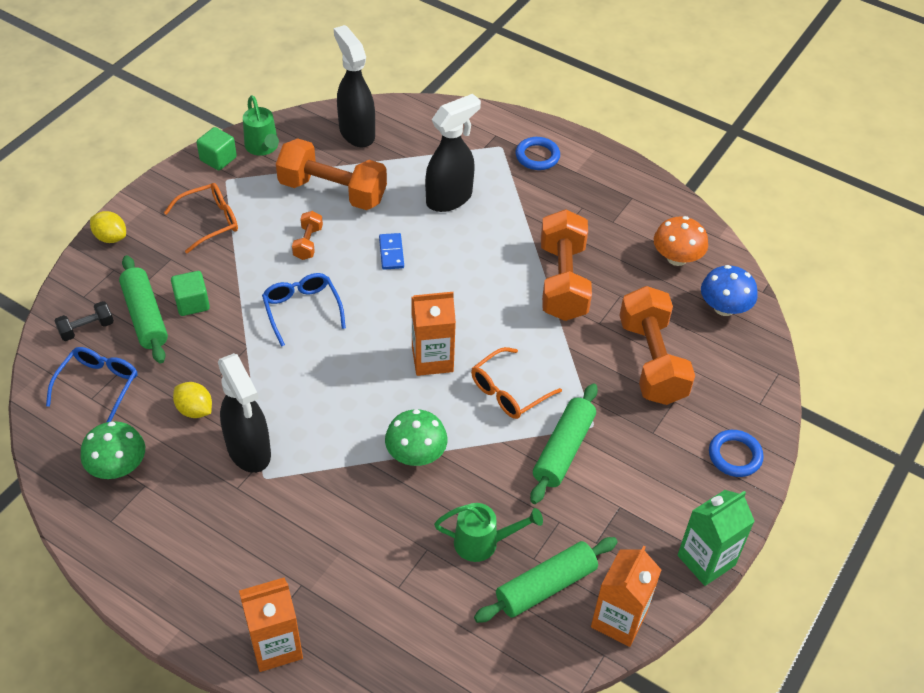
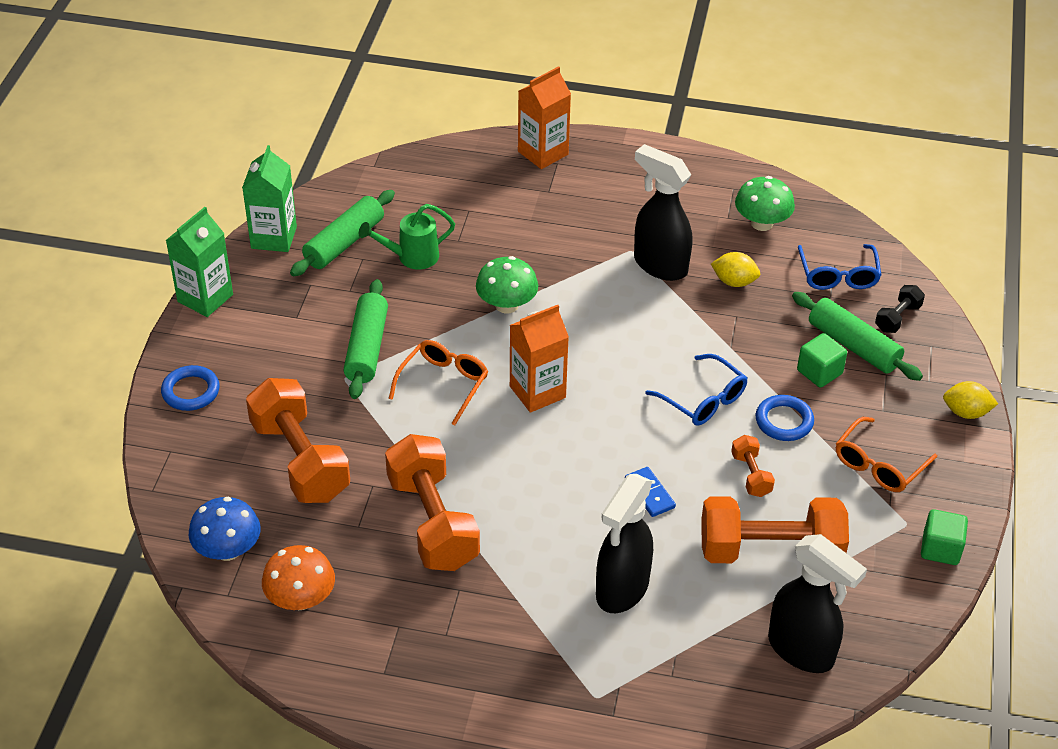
camera: 160 degrees right, 5 degrees down
green watering can [243,95,279,156] -> none
blue ring [516,137,560,170] -> blue ring moved to [756,395,814,441]
orange carton [591,546,661,647] -> green carton [242,145,297,252]

